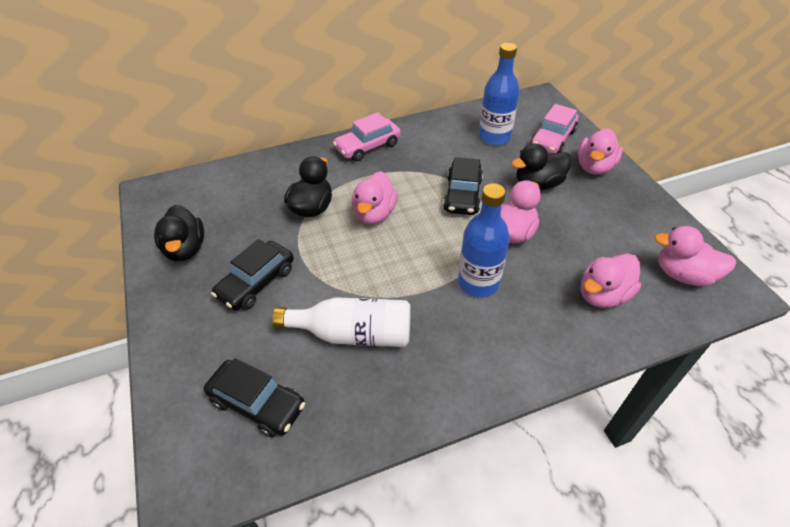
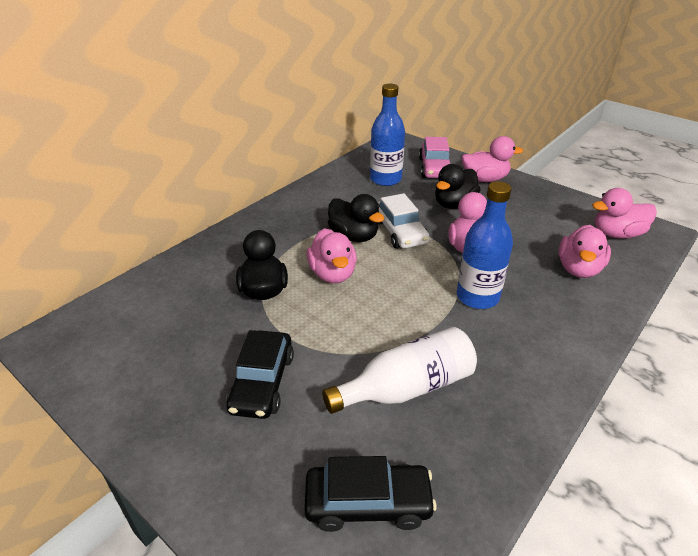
camera: 30 degrees left, 10 degrees down
black duck [154,205,204,261] -> black duck moved to [328,194,384,242]
pink car [333,112,401,161] -> none
black car [443,157,483,215] -> white car [377,193,430,249]
pink duck [578,128,623,175] -> pink duck turned 90 degrees counterclockwise [462,136,523,182]

